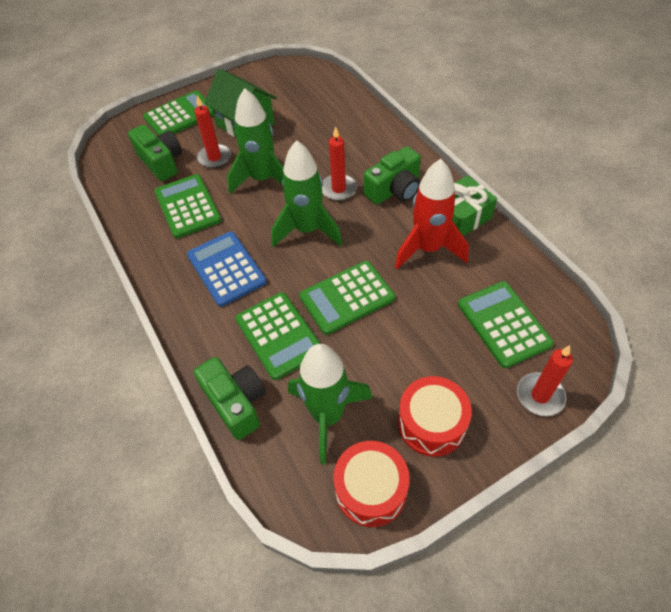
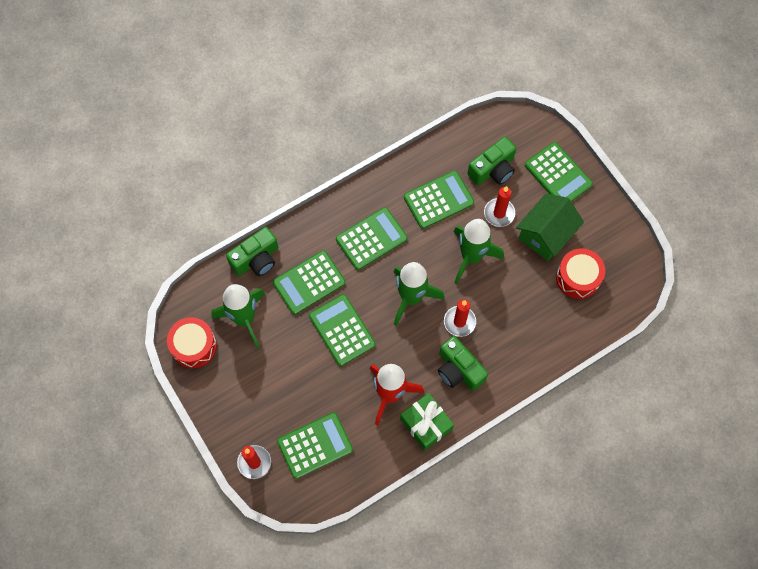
camera: 85 degrees right, 15 degrees up
blue calculator [187,231,267,307] -> green calculator [336,207,407,270]
red drum [398,376,472,457] -> red drum moved to [556,248,605,299]

